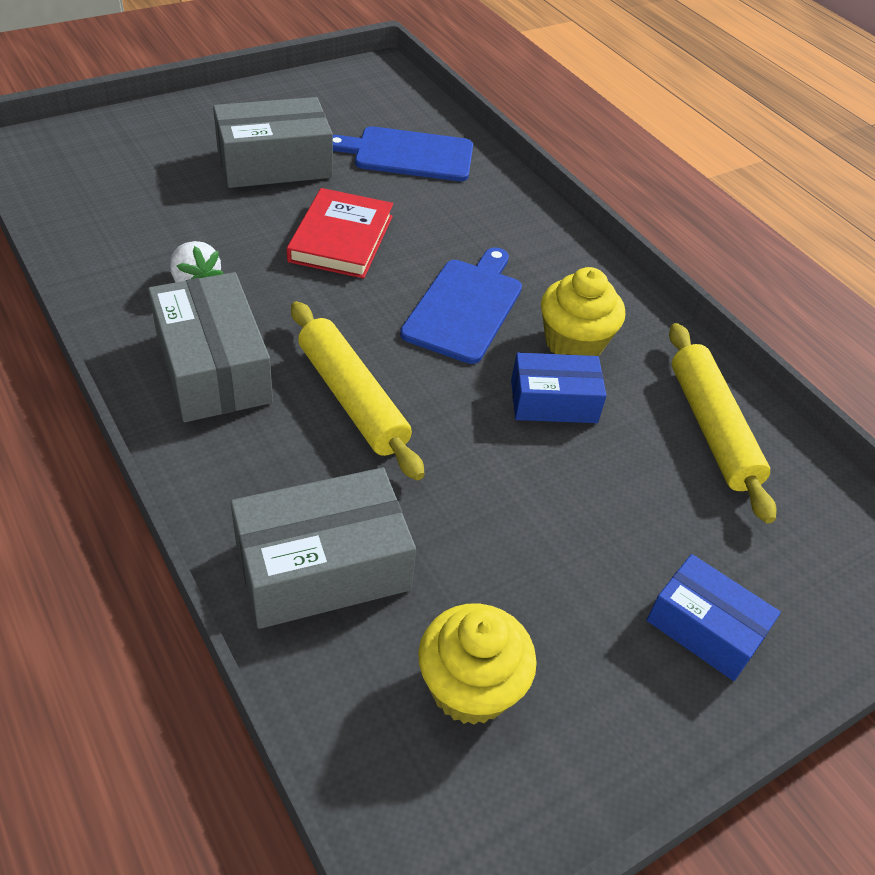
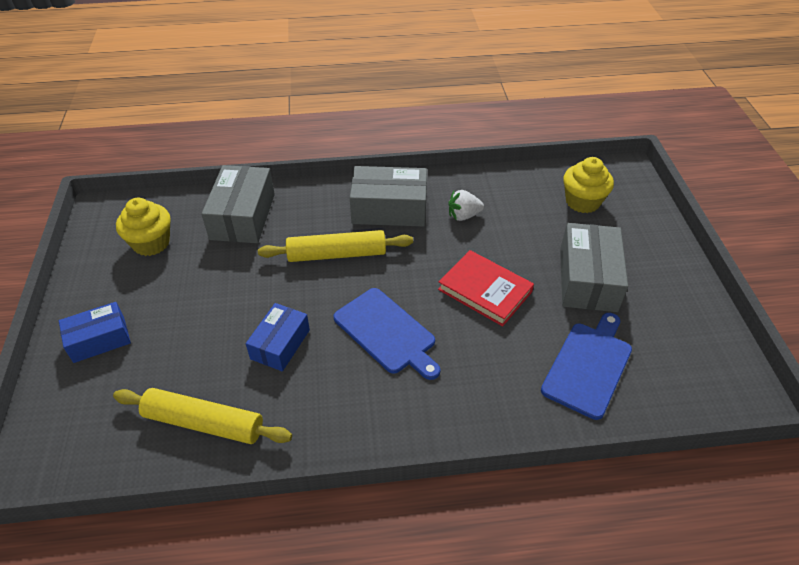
camera: 120 degrees right, 0 degrees up
yellow cupcake [541,267,625,356] -> yellow cupcake moved to [563,157,614,213]

